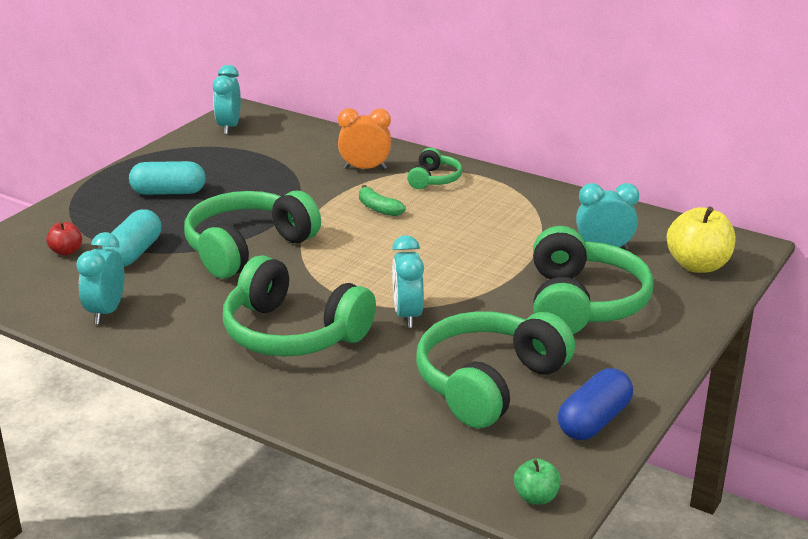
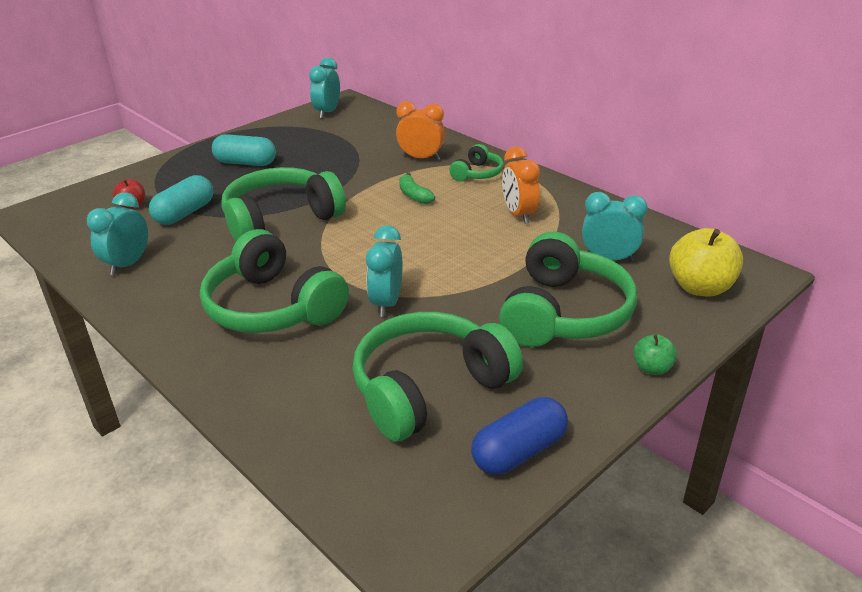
camera: 15 degrees right, 5 degrees up
green apple [514,458,561,505] -> green apple moved to [634,334,677,375]
none -> orange clock [502,147,540,224]

